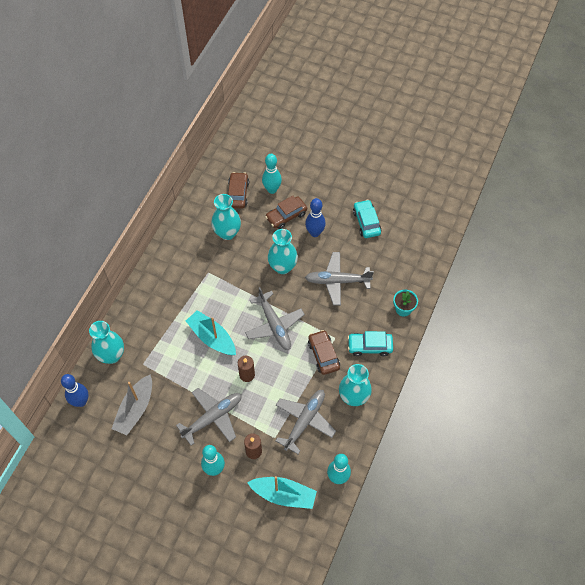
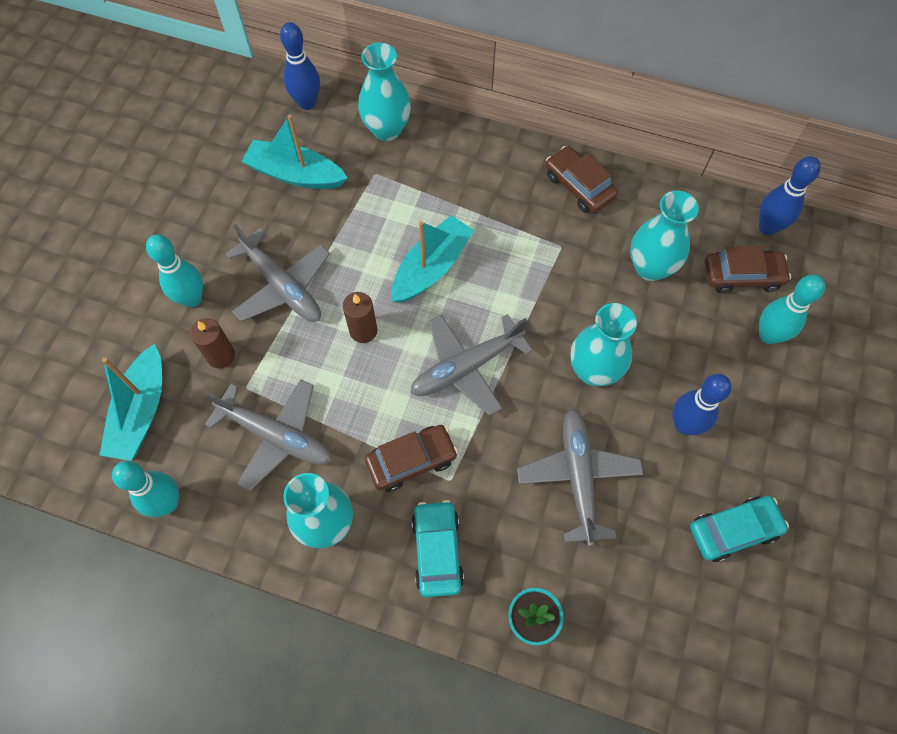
camera: 85 degrees right, 5 degrees up
grey boat [112,374,152,435] -> turquoise boat [242,115,348,189]
brown car [265,195,307,229] -> brown car moved to [546,146,618,213]
none -> blue bowling pin [759,156,821,235]

